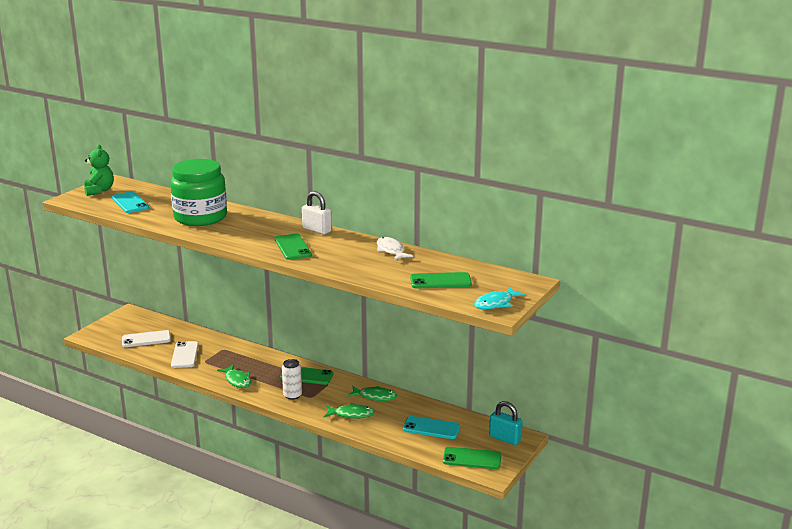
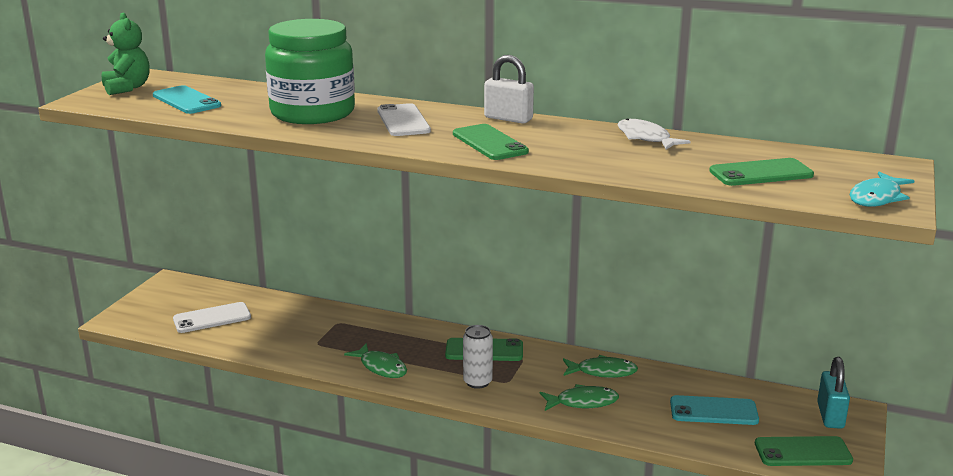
camera: 10 degrees left, 0 degrees up
white phone [171,341,199,368] -> white phone moved to [377,103,431,136]
turquoise padlock [489,401,523,445] -> turquoise padlock turned 75 degrees clockwise [817,357,850,429]

